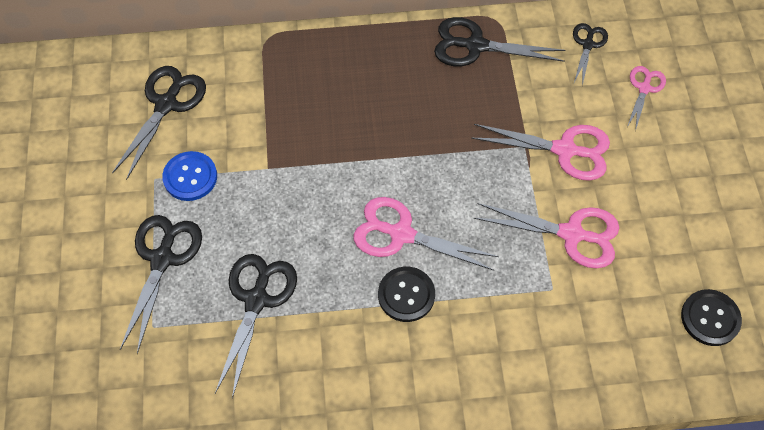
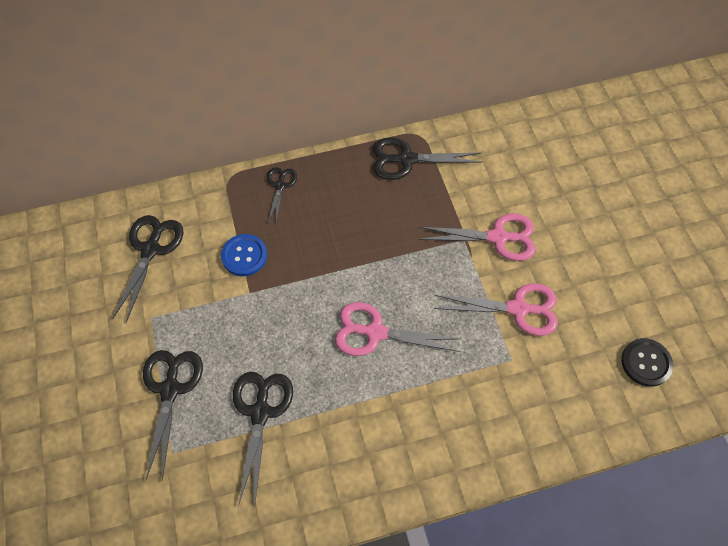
camera: 10 degrees left, 0 degrees up
blue button [162,151,217,201] -> blue button moved to [221,234,267,276]
black button [378,267,435,322] -> none
black scissors [573,23,608,86] -> black scissors moved to [267,167,297,223]
pink scissors [627,66,666,131] -> none

